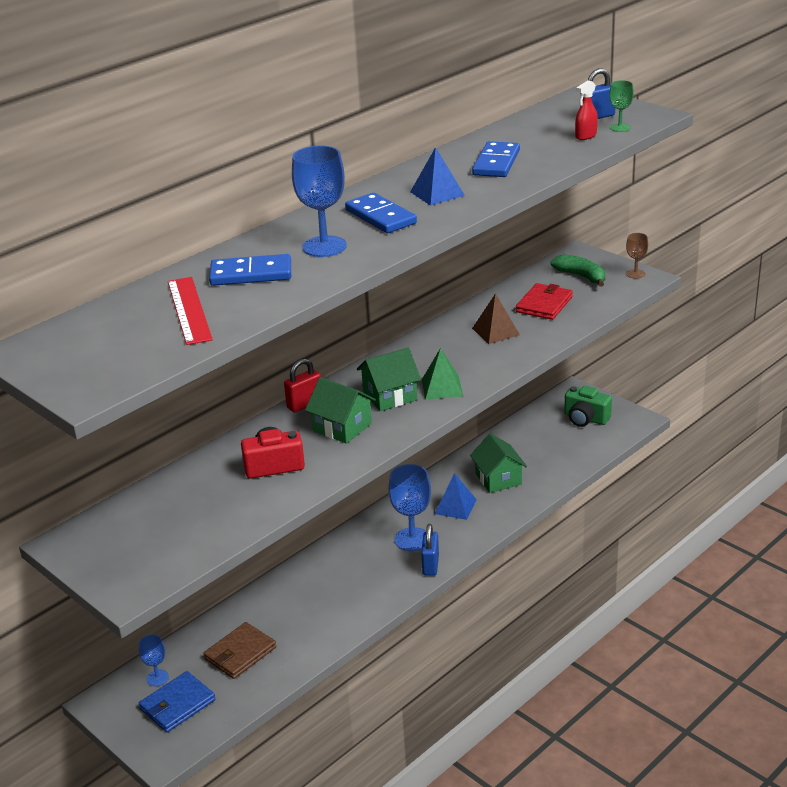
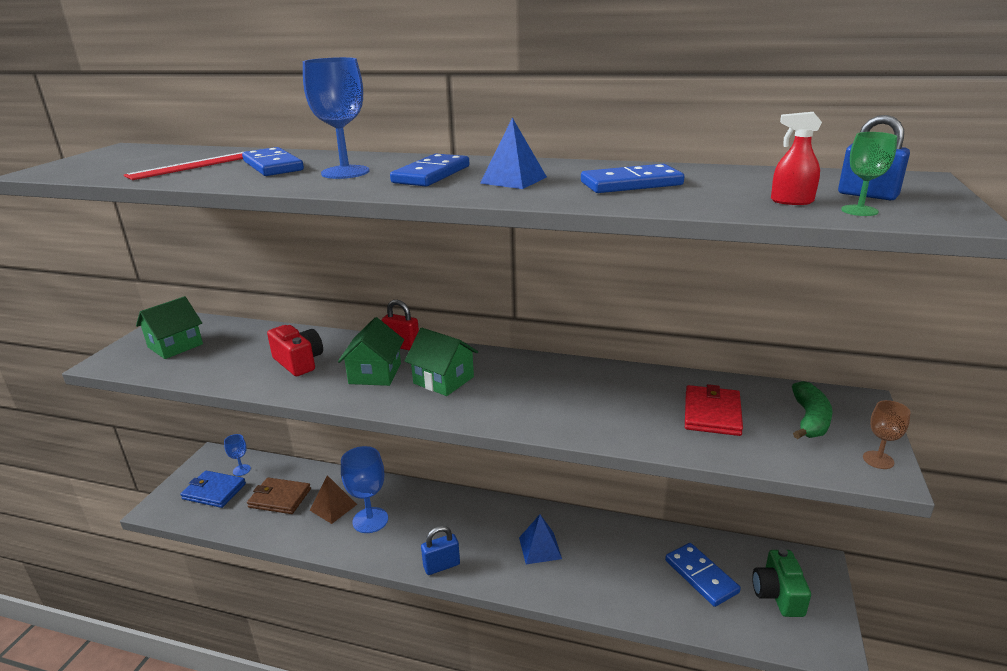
camera: 60 degrees right, 5 degrees down
blue goblet [388,464,431,551] -> blue goblet moved to [341,446,388,533]
green pyramid [422,348,463,400] -> none
green house [470,433,527,493] -> green house moved to [136,296,203,359]
brown pyramid [472,293,520,344] -> brown pyramid moved to [309,475,357,524]
red wallet [516,283,573,320] -> red wallet turned 75 degrees counterclockwise [685,384,743,436]
none -> blue domino [665,543,741,607]

